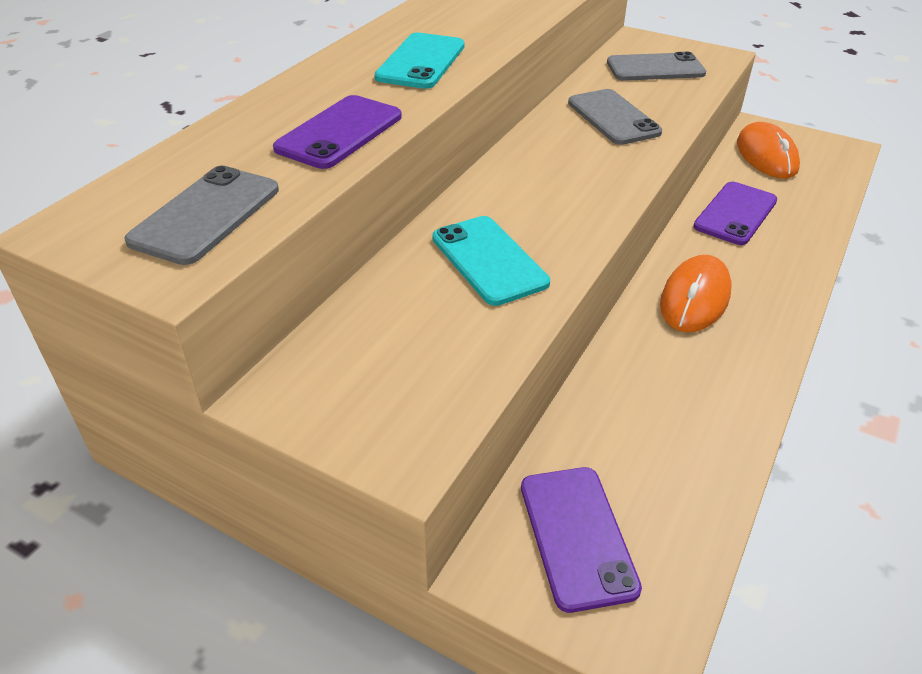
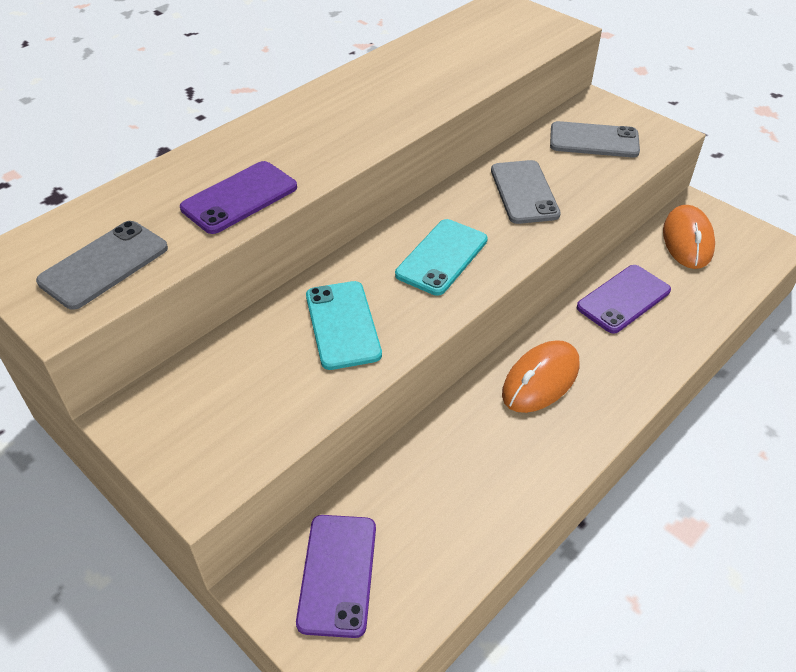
camera: 15 degrees right, 5 degrees up
turquoise phone [374,33,465,89] -> turquoise phone moved to [395,219,488,296]

